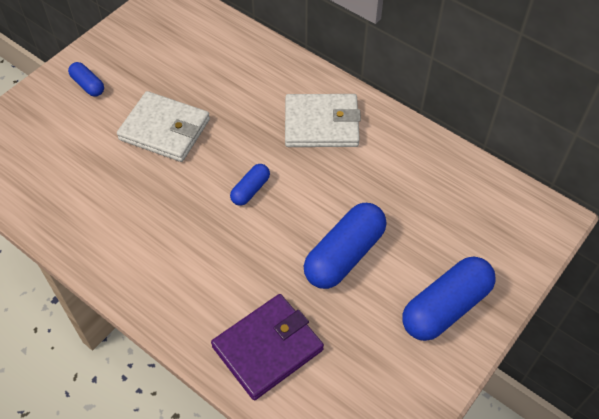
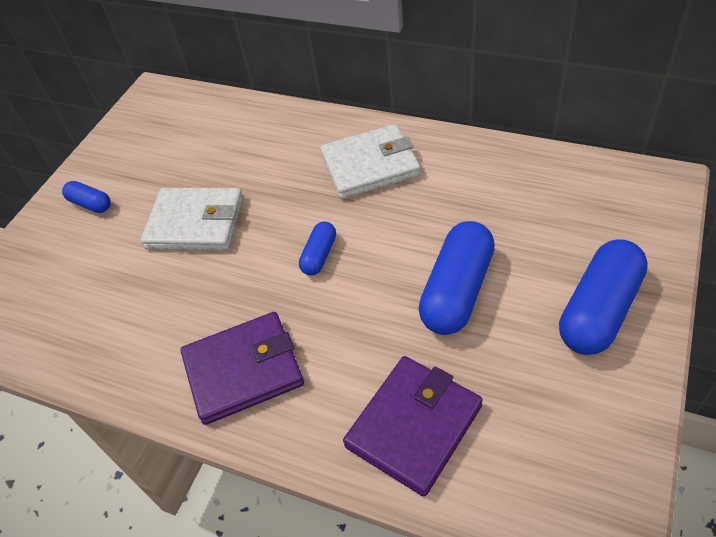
camera: 10 degrees left, 5 degrees down
none -> purple wallet [180,312,304,425]

